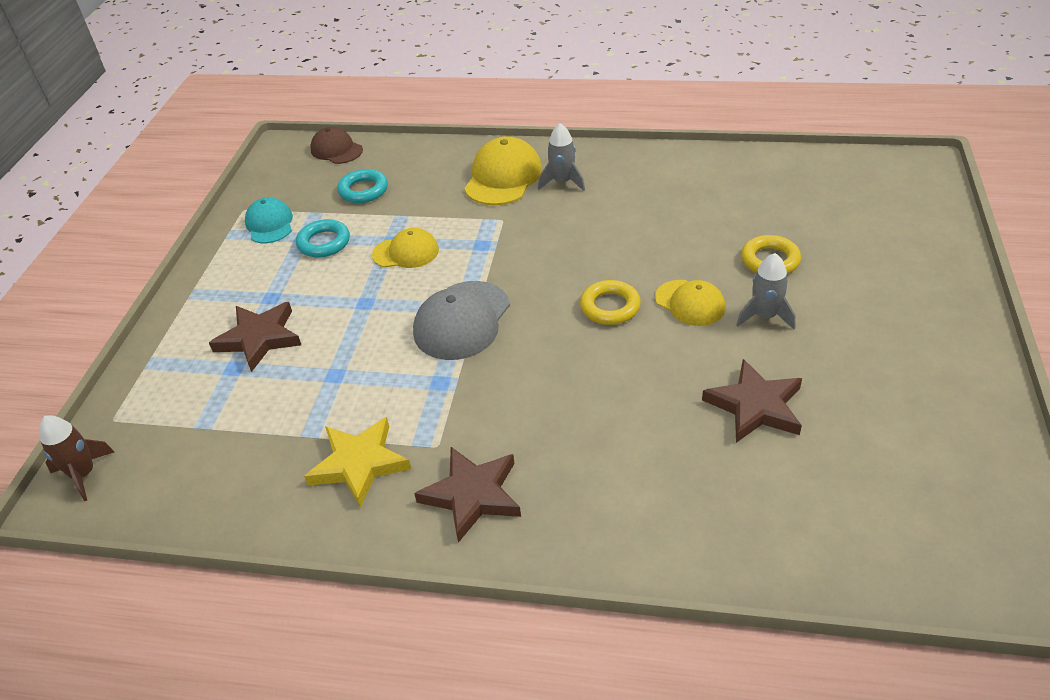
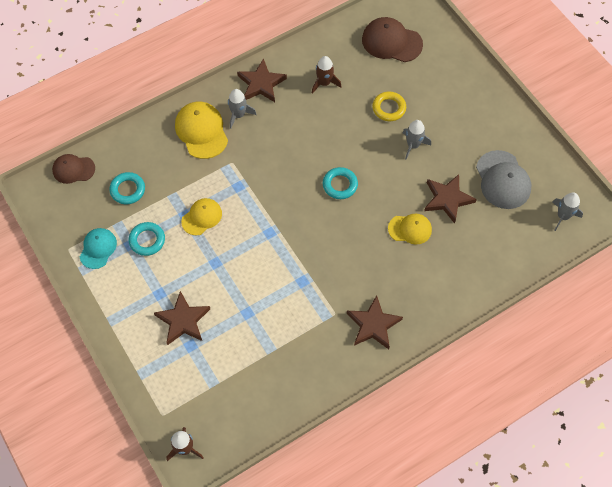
camera: 45 degrees left, 20 degrees up
turquoise cap [245,197,293,243] -> turquoise cap turned 75 degrees clockwise [80,228,117,269]
yellow star [304,417,411,508] -> none
grey cap [413,281,510,360] -> grey cap moved to [476,150,531,209]
yellow ring [580,280,641,325] -> turquoise ring [323,167,358,199]
yellow cap [655,280,725,326] -> yellow cap moved to [388,214,432,245]
none -> brown star [237,58,287,102]
none -> brown rocket [312,56,341,94]
none -> brown cap [362,17,423,62]
none -> grey rocket [552,193,583,231]

